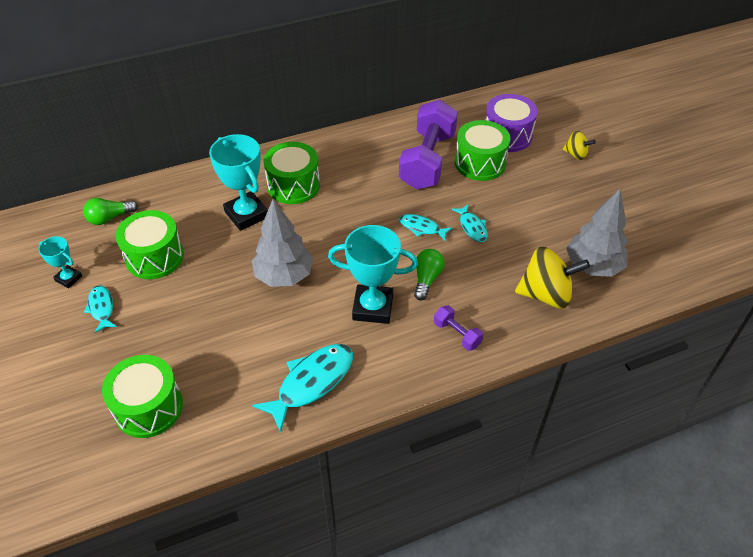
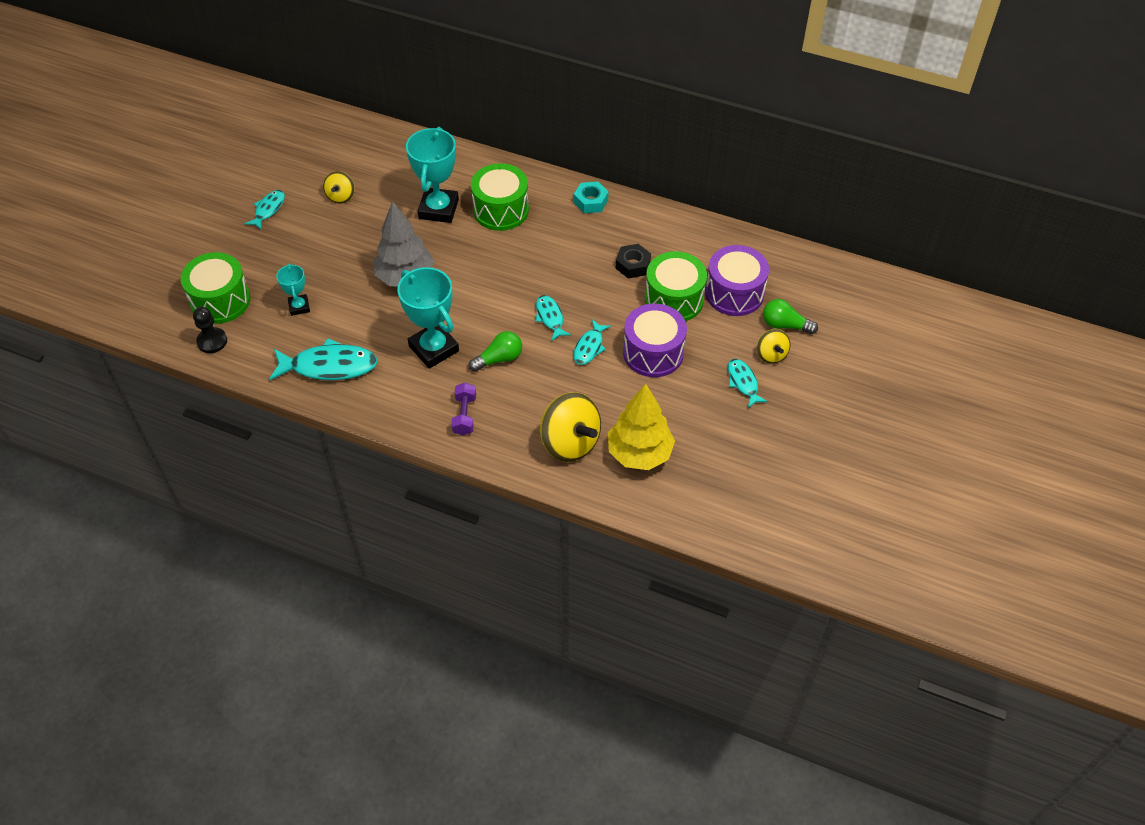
camera: 45 degrees right, 5 degrees up
turquoise trophy [38,236,82,288] -> turquoise trophy moved to [276,264,310,316]
green light bulb [83,198,138,225] -> green light bulb moved to [763,299,818,334]
green drum [116,210,184,279] -> yellow spinning top [323,171,355,204]
purple dumbbell [399,100,458,189] -> black nut [616,244,651,279]
grey tree [566,189,628,277] -> yellow tree [608,383,675,470]
none -> black pawn [193,307,227,353]
none -> turquoise nut [574,182,608,213]
none -> purple drum [623,304,687,377]
none -> turquoise fish [728,359,768,408]

